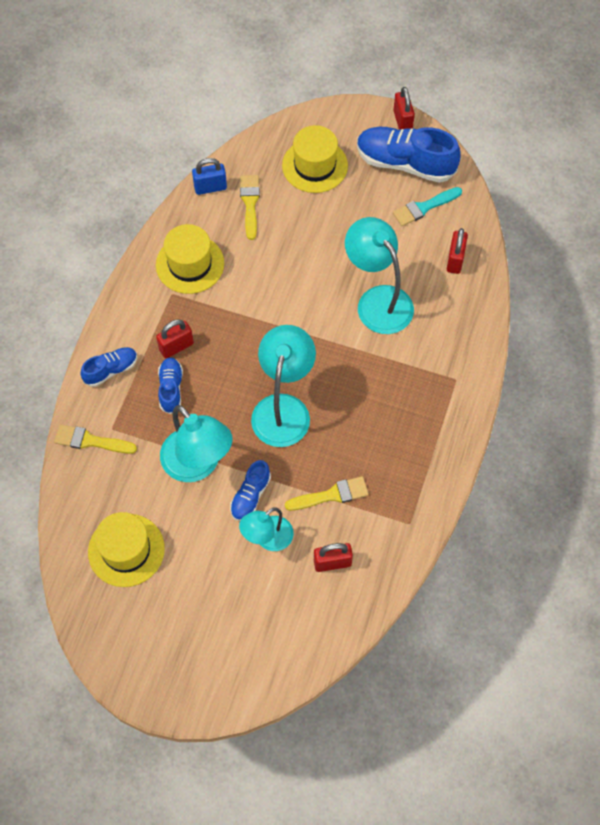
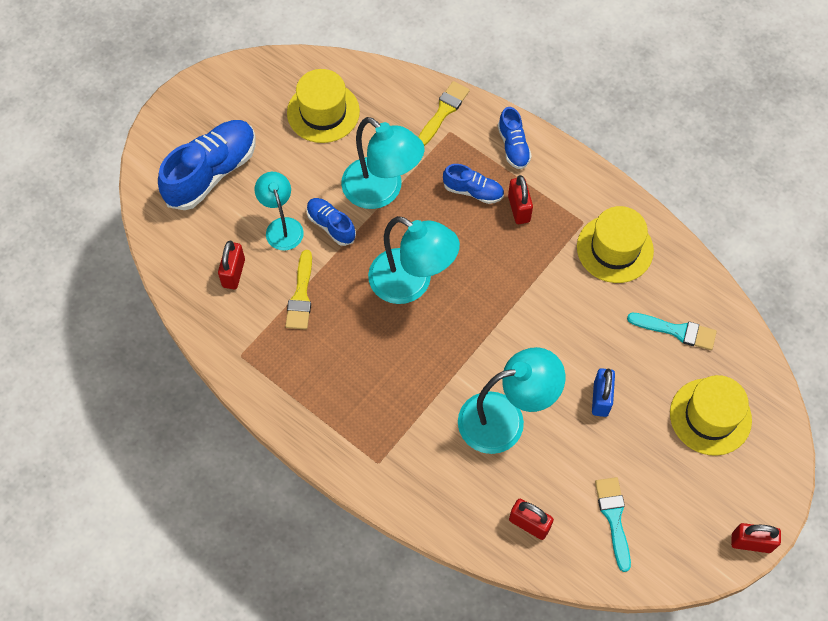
camera: 110 degrees right, 0 degrees up
turquoise lamp [160,405,233,482] -> turquoise lamp turned 120 degrees counterclockwise [341,117,425,209]
blue padlock [192,158,227,195] -> blue padlock moved to [592,368,615,417]
yellow brush [240,175,260,240] -> turquoise brush [627,313,717,350]
blue shoe [357,127,461,183] -> blue shoe moved to [158,120,256,210]

